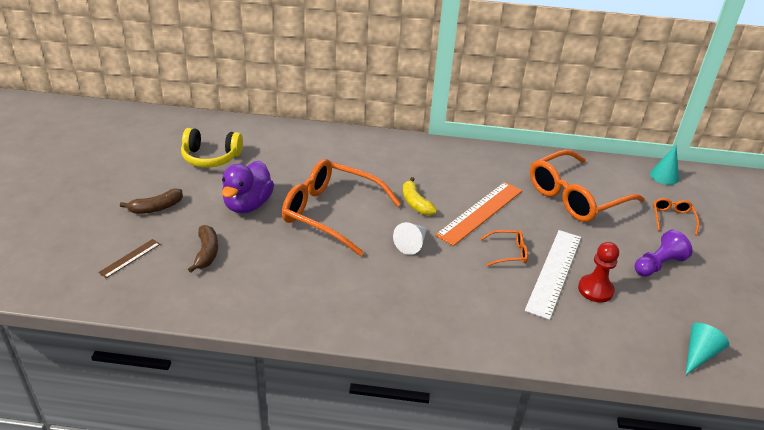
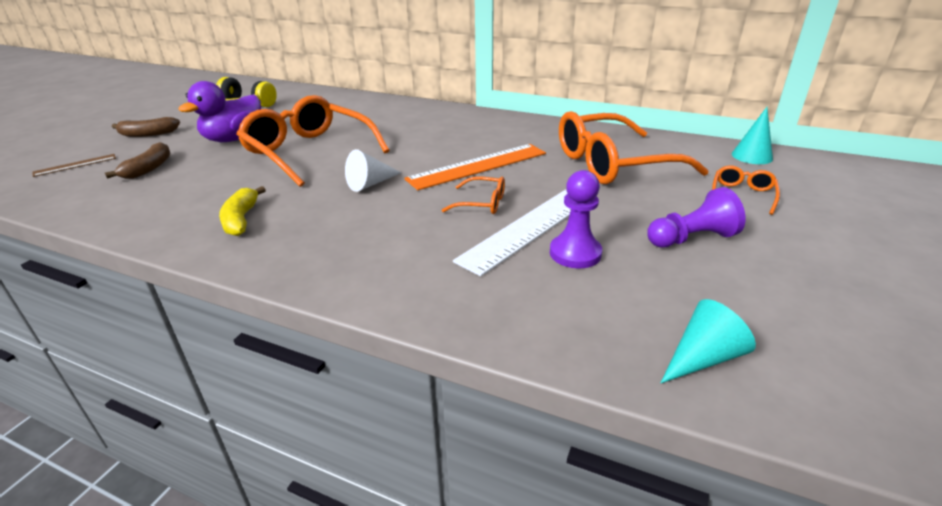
camera: 20 degrees right, 5 degrees down
yellow banana [403,177,437,215] -> yellow banana moved to [219,186,266,236]
red pawn [578,242,619,303] -> purple pawn [550,170,602,268]

